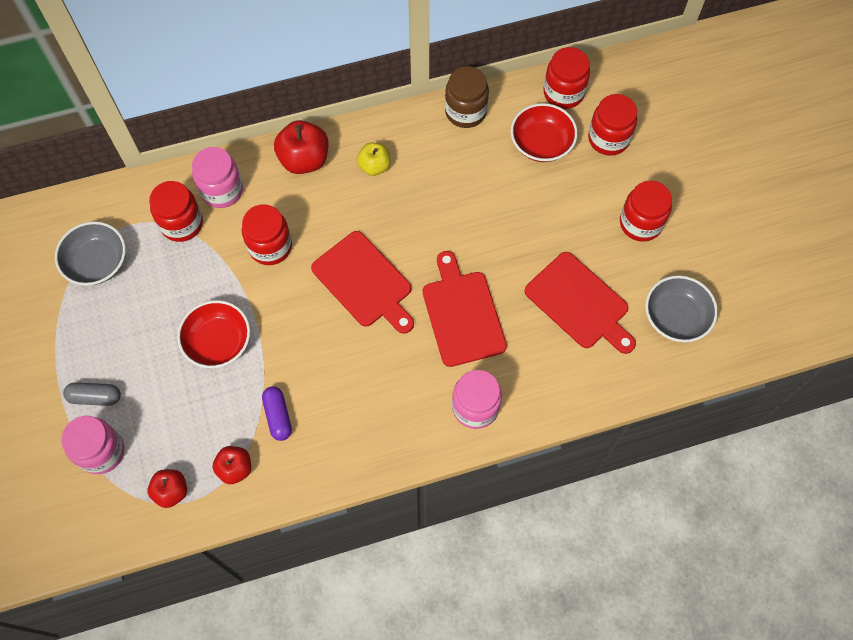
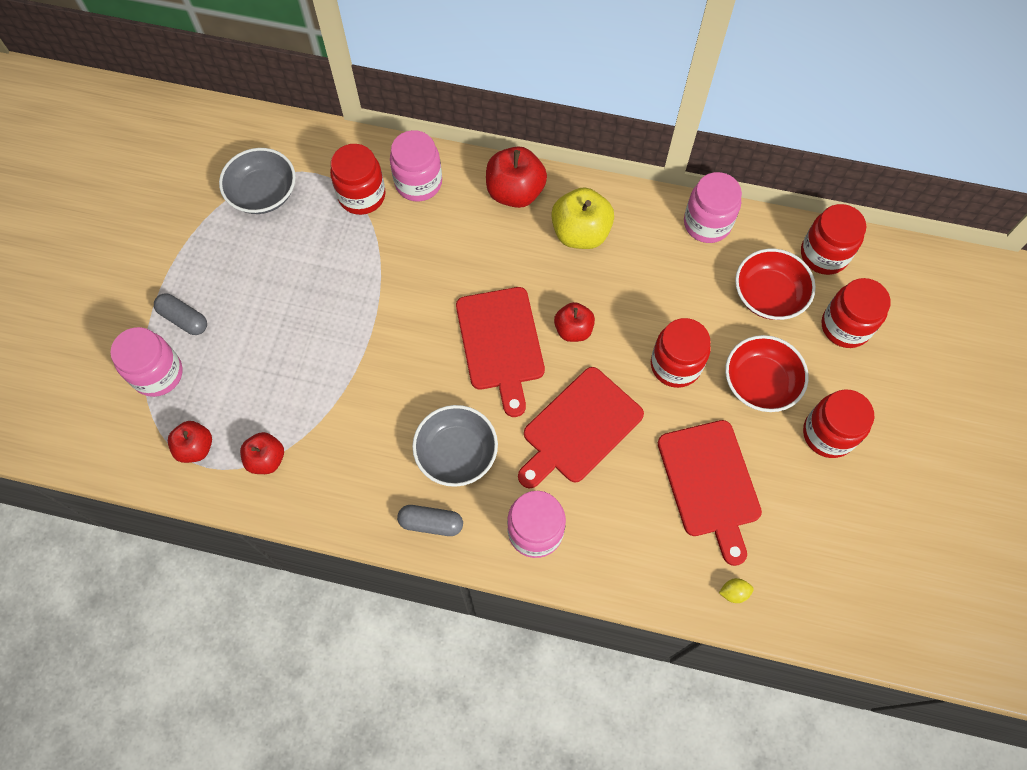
camera: 30 degrees right, 0 degrees up
red bowl [177,300,250,368] -> red bowl moved to [725,335,809,412]
red jar [242,204,292,265] -> red jar moved to [651,318,711,388]
purple capsule [262,386,292,441] -> none
yellow apple [357,143,391,176] -> yellow apple [551,187,614,249], size x1.60
red cutting board [423,251,507,367] -> red cutting board turned 150 degrees counterclockwise [518,367,644,489]
brown jar [445,66,489,128] -> pink jar [684,172,742,243]
grey bowl [645,275,718,342] -> grey bowl moved to [412,405,498,487]
none -> grey capsule [397,505,463,536]
none -> red apple [554,302,595,342]
none -> yellow lemon [719,578,754,603]

